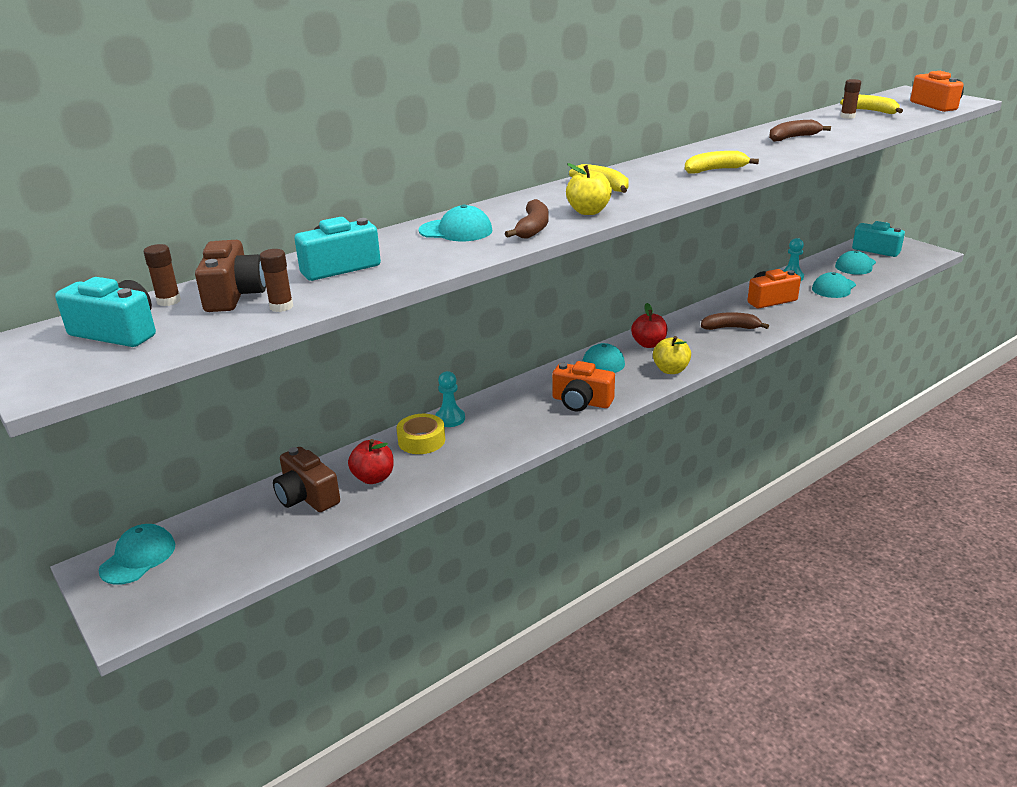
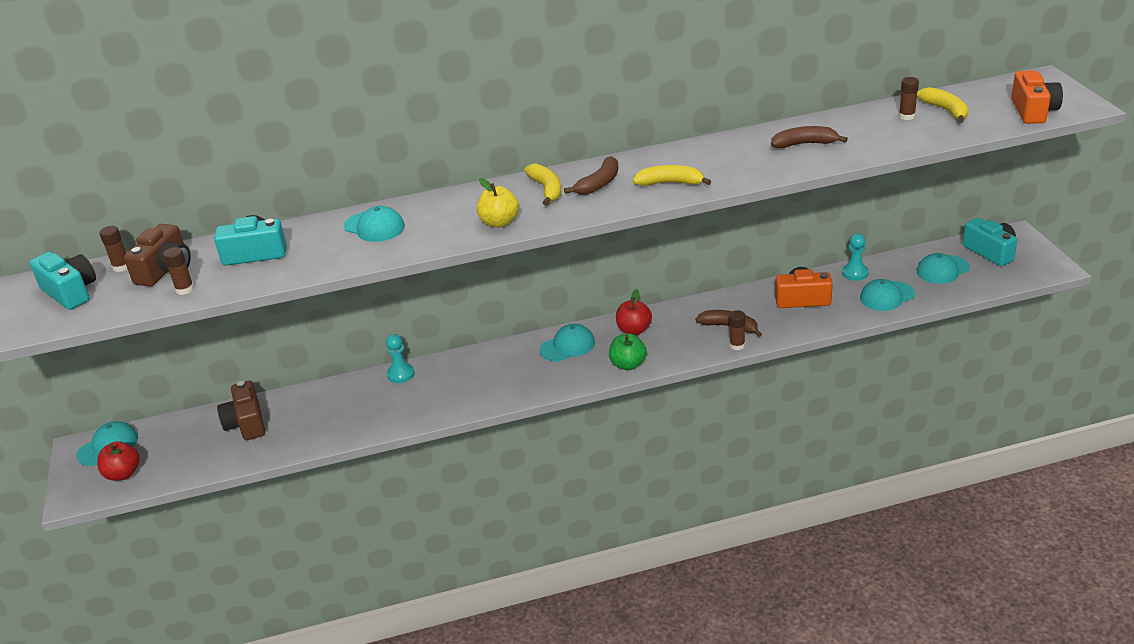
camera: 25 degrees right, 5 degrees up
red apple [348,439,394,484] -> red apple moved to [97,441,140,481]
yellow tape [397,414,445,454] -> none
brown banana [505,199,549,239] -> brown banana moved to [564,156,619,195]
orange camera [552,361,615,412] -> none
yellow apple [653,336,691,374] -> green apple [609,333,647,370]
none -> brown glue stick [729,310,746,350]

